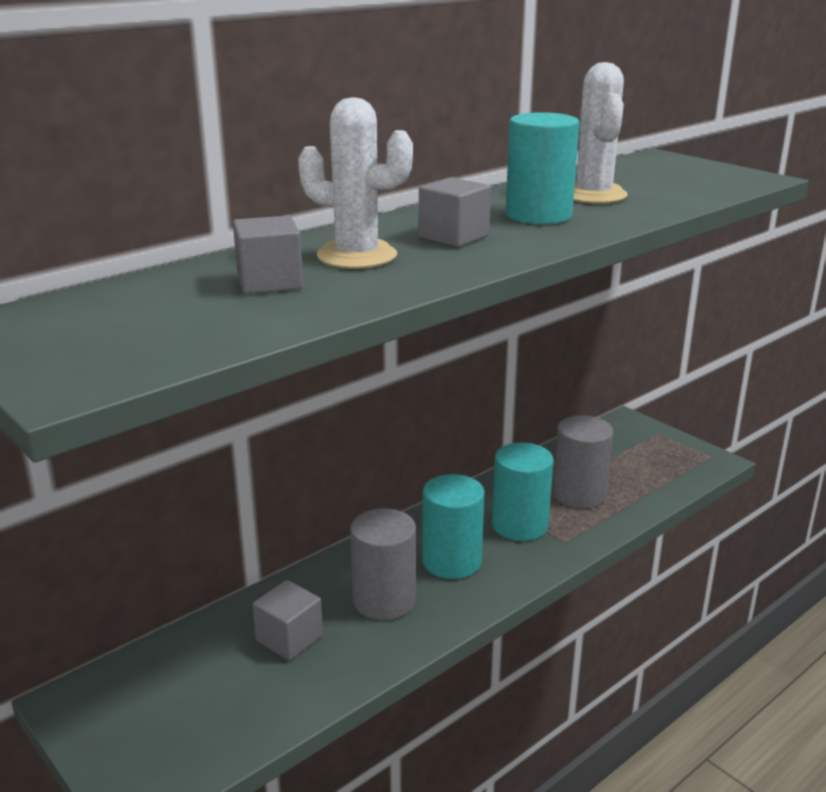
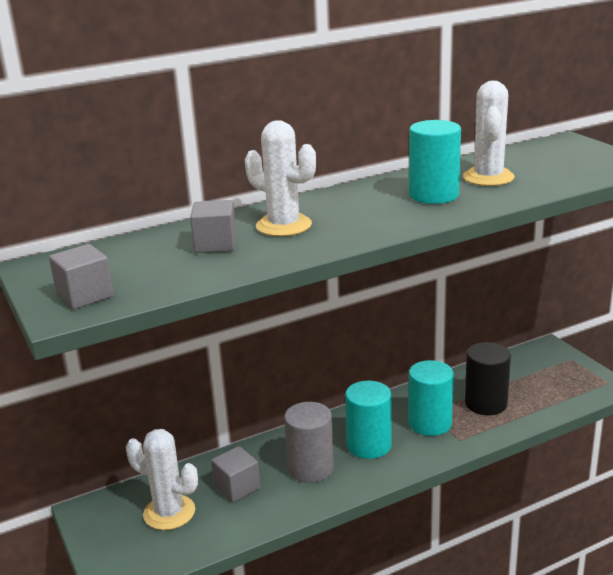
camera: 15 degrees right, 0 degrees up
grey cube [419,177,491,247] -> grey cube moved to [49,244,114,309]
grey cylinder [553,415,614,509] -> black cylinder [465,342,511,415]
none -> white cactus [126,429,198,530]

